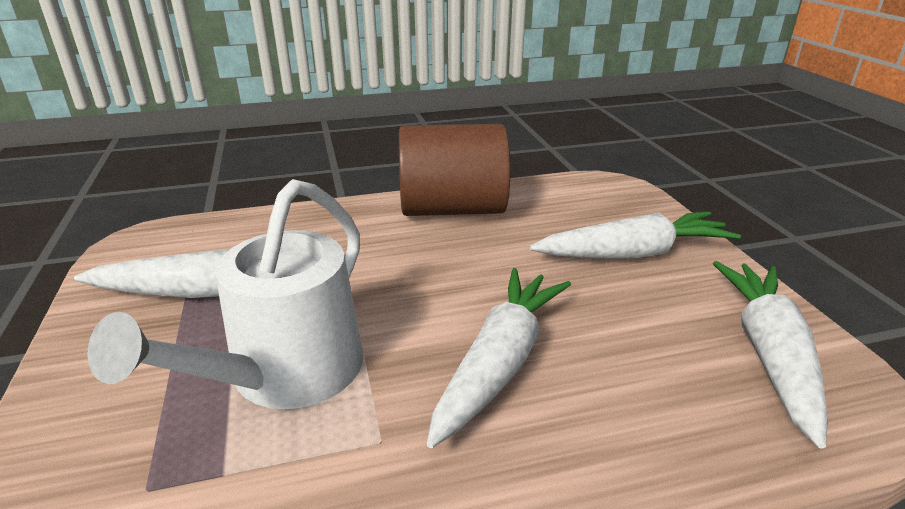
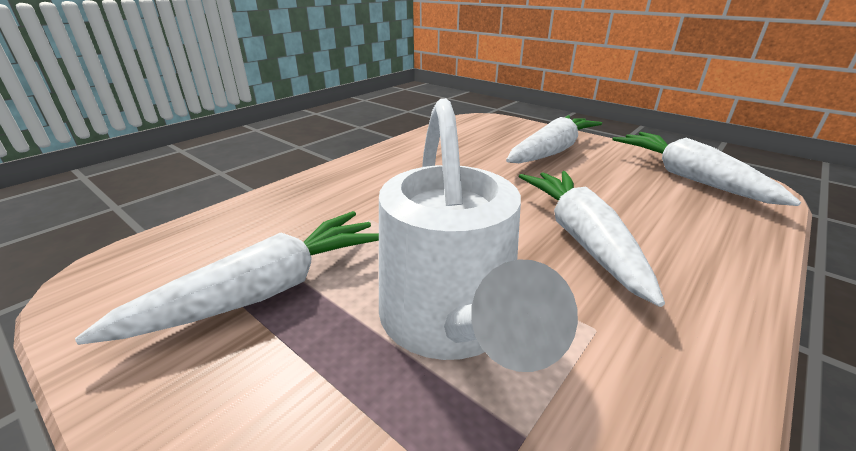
camera: 35 degrees left, 0 degrees up
brown cylinder [399,124,510,216] -> none

